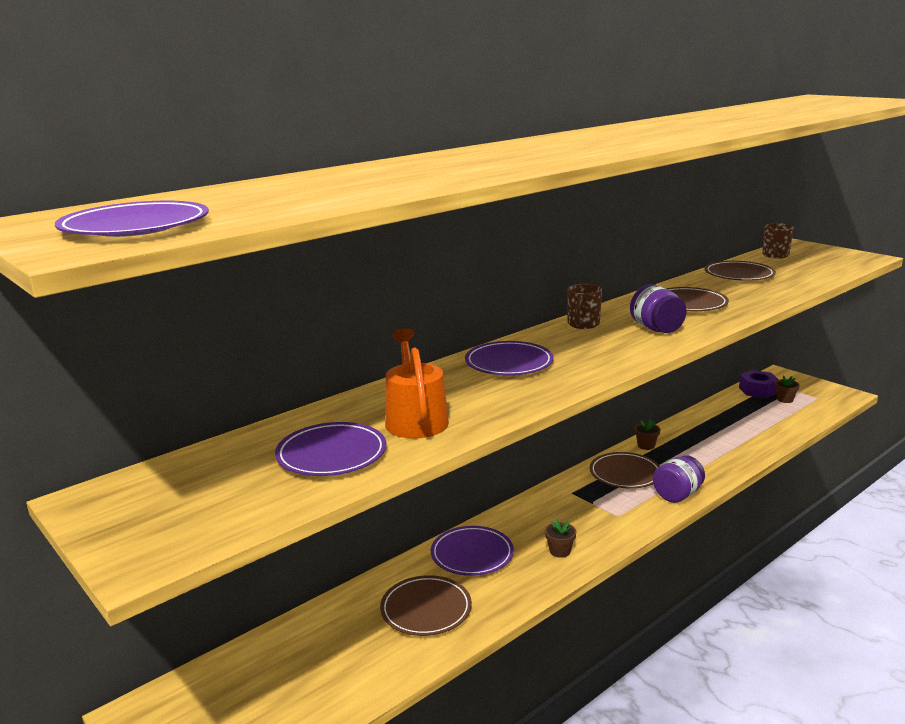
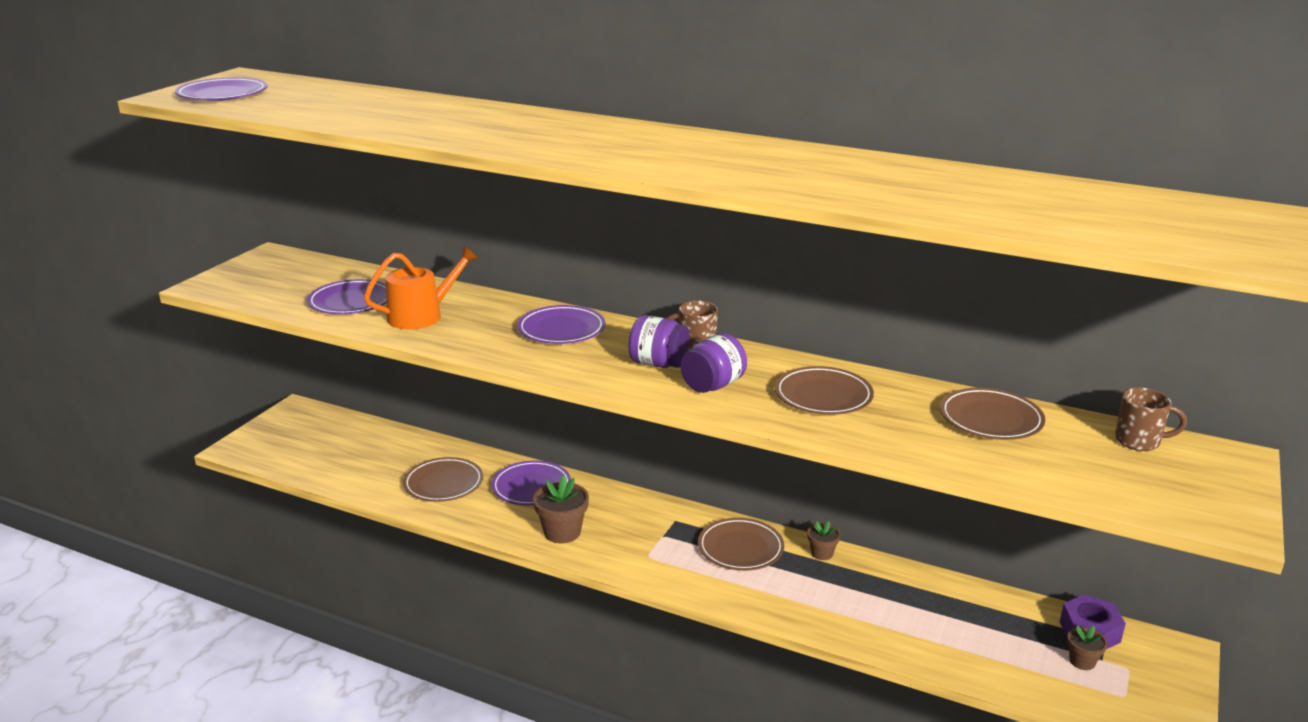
camera: 65 degrees right, 5 degrees up
brown flower pot [545,519,576,558] -> brown flower pot [533,475,589,543], size x1.72
purple jar [653,455,705,503] -> purple jar moved to [629,315,690,368]

